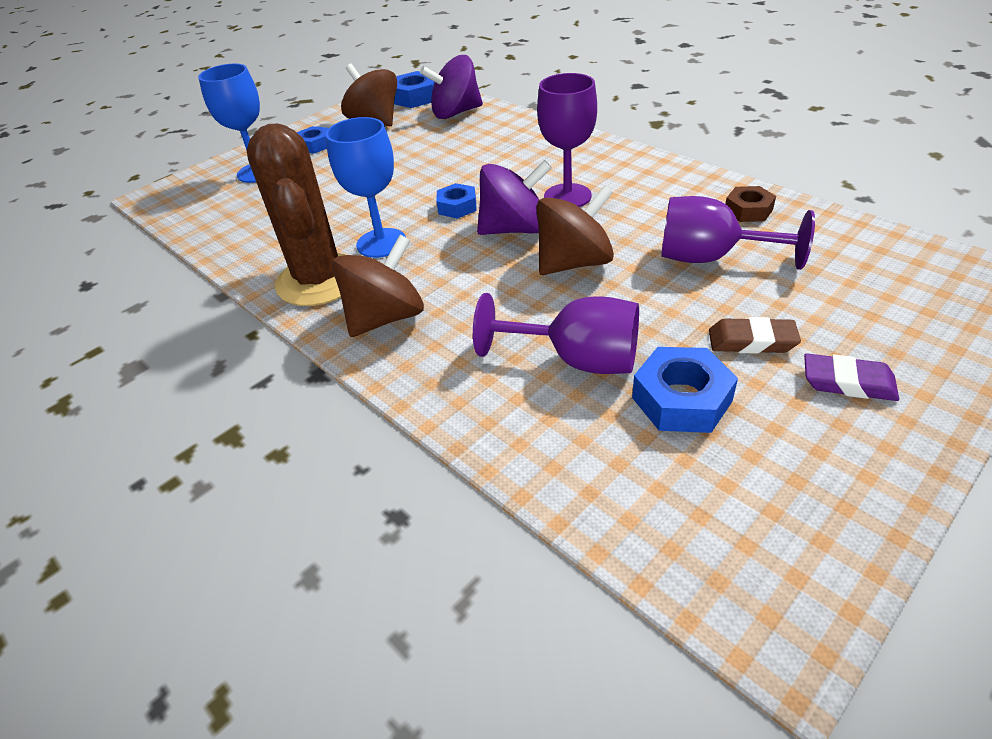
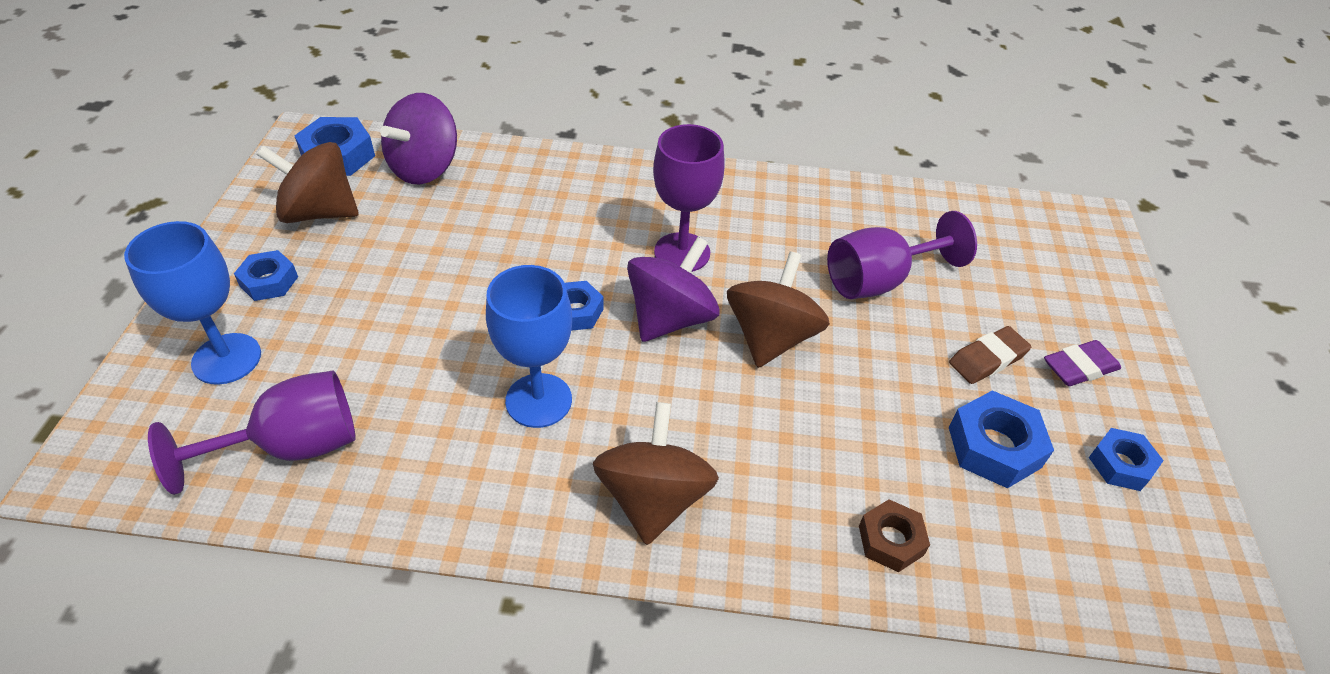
camera: 45 degrees left, 5 degrees up
brown cactus [247,123,345,306] -> none
purple goblet [473,293,639,374] -> purple goblet moved to [148,371,356,495]
brown nut [725,186,776,222] -> brown nut moved to [859,499,930,572]
none -> blue nut [1089,428,1164,491]

